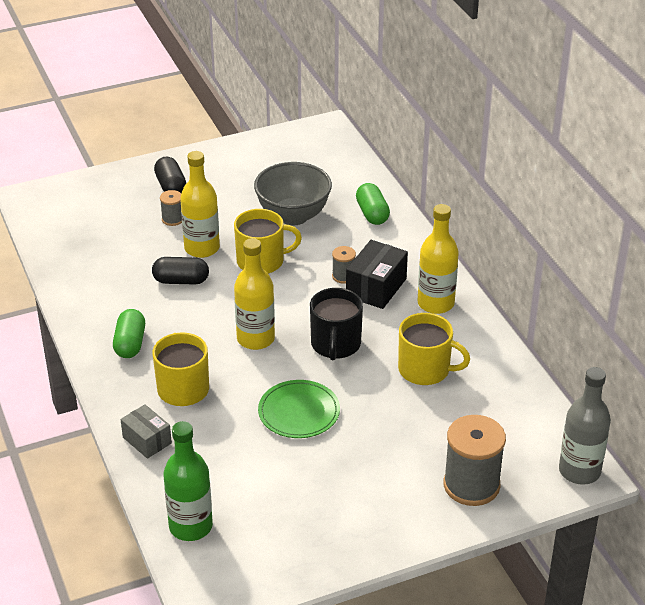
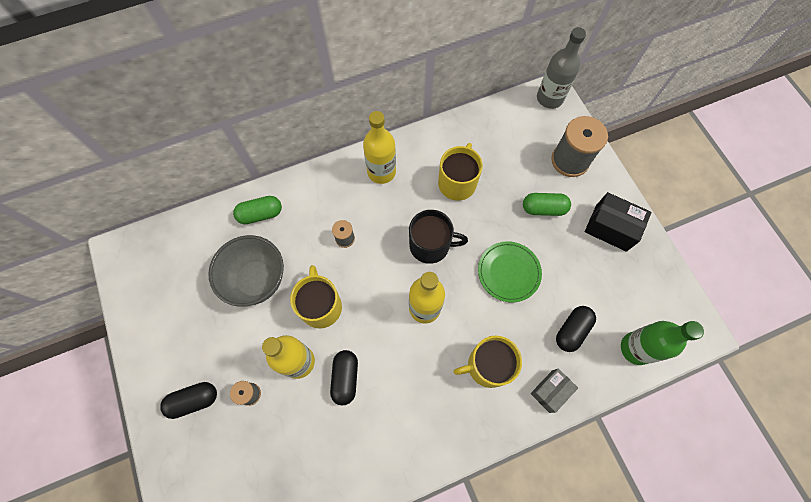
camera: 90 degrees left, 30 degrees up
green capsule [113,309,145,358] -> green capsule moved to [523,193,571,216]
black box [346,240,408,309] -> black box moved to [585,192,652,252]
none -> black capsule [556,306,596,352]

